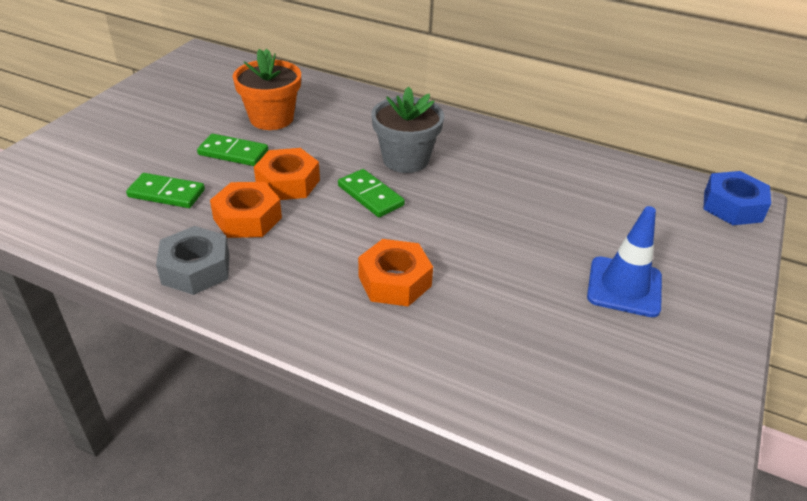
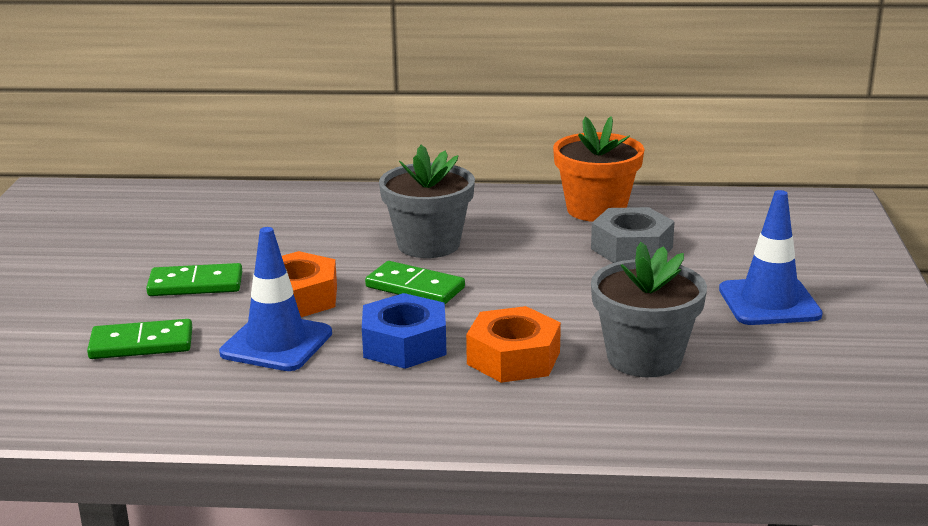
camera: 20 degrees left, 15 degrees down
grey nut [156,226,229,295] -> grey nut moved to [591,207,675,263]
orange nut [210,182,282,238] -> blue traffic cone [219,227,332,371]
orange flower pot [233,49,301,130] -> orange flower pot moved to [553,116,644,222]
blue nut [703,171,771,225] -> blue nut moved to [362,293,447,369]
none -> grey flower pot [591,242,707,377]

